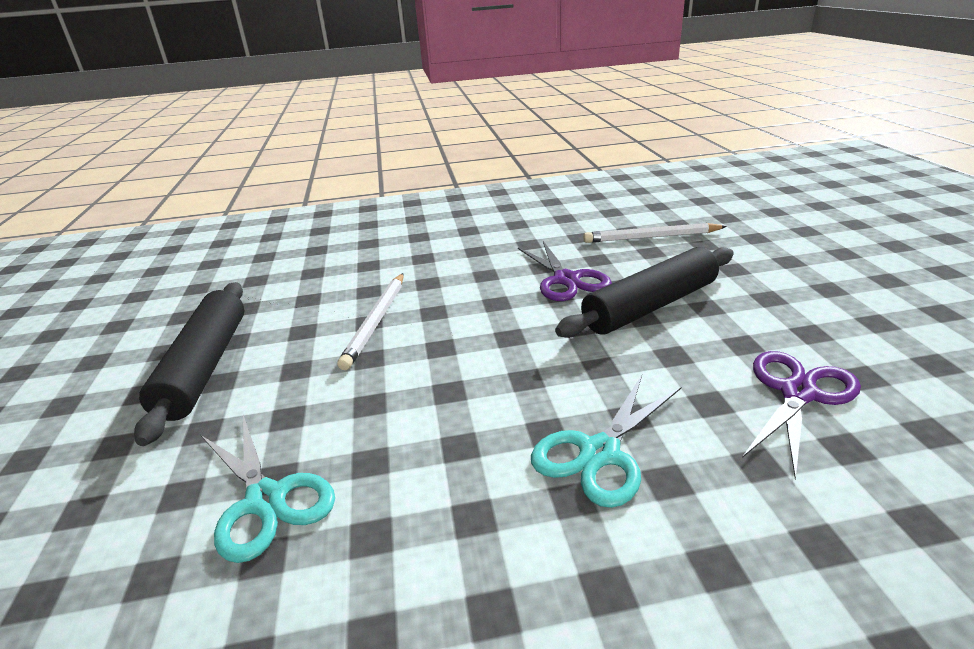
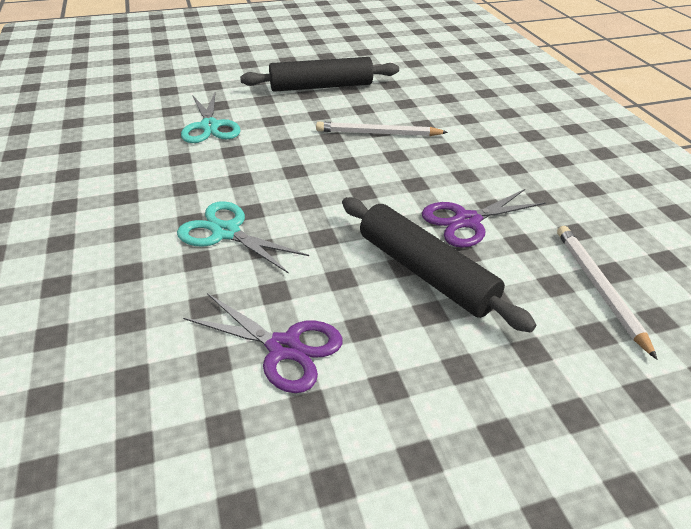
camera: 80 degrees right, 10 degrees up
turquoise scissors [201,415,335,563] -> turquoise scissors turned 60 degrees counterclockwise [181,92,241,143]

